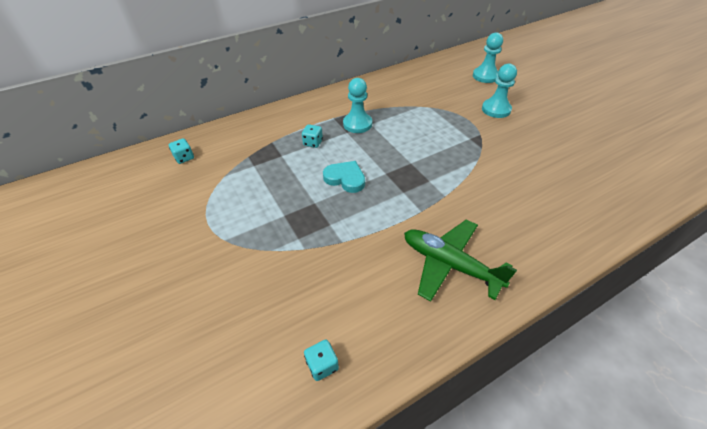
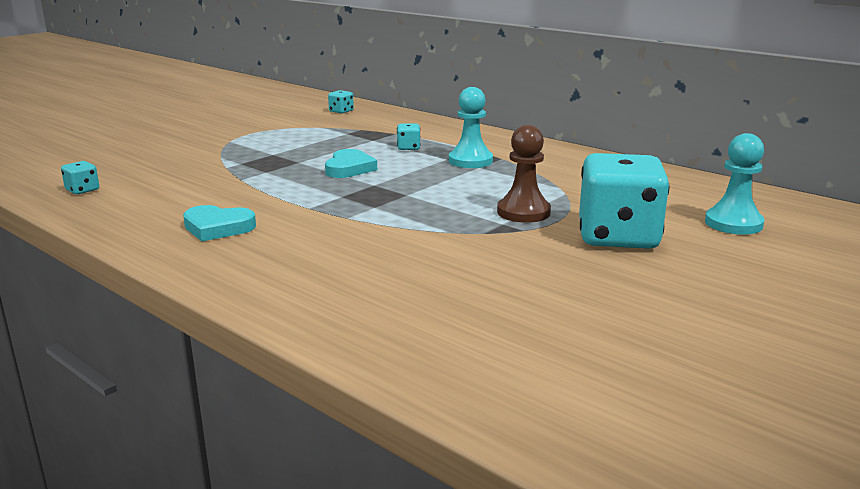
camera: 70 degrees right, 25 degrees down
green plane [404,220,517,302] -> turquoise heart [183,205,256,241]
turquoise pawn [482,64,517,118] -> turquoise dice [579,153,669,249]
none -> brown pawn [497,125,551,223]

